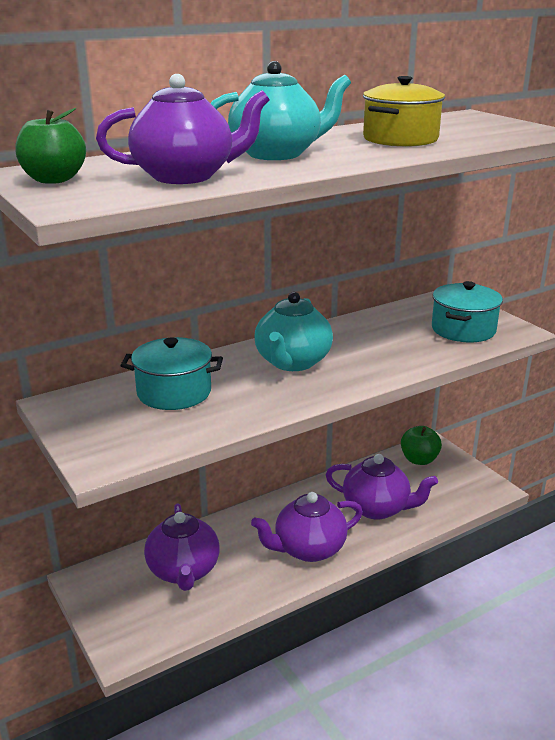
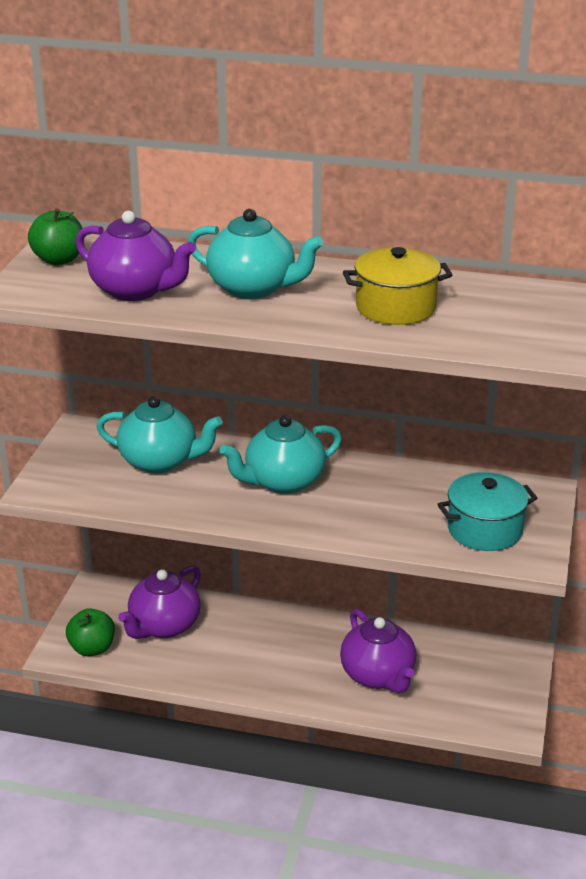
camera: 45 degrees right, 5 degrees up
turquoise pot [120,337,223,410] -> turquoise teapot [97,396,223,474]
purple teapot [251,492,363,562] -> none
green apple [401,426,442,465] -> green apple moved to [66,608,115,656]

